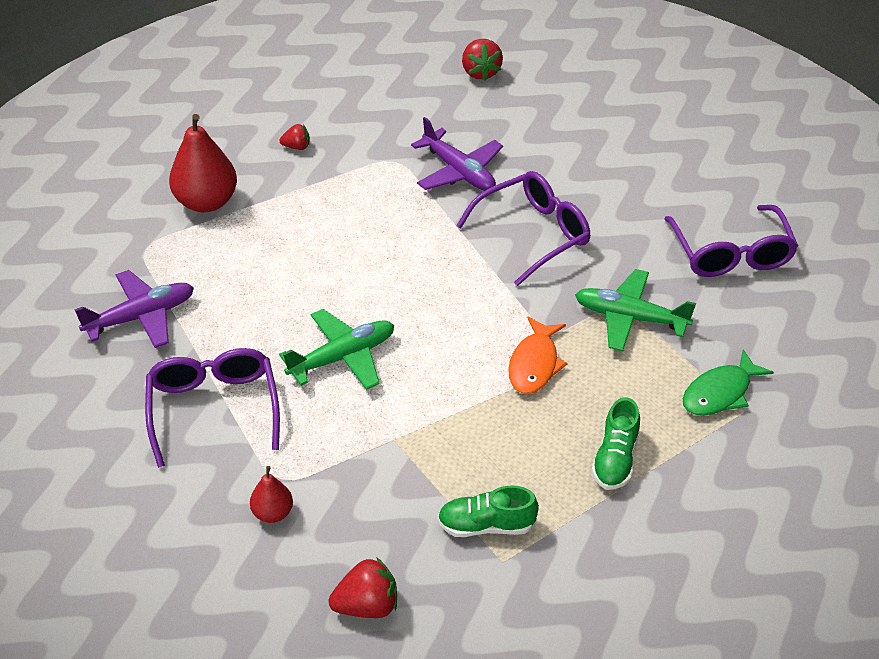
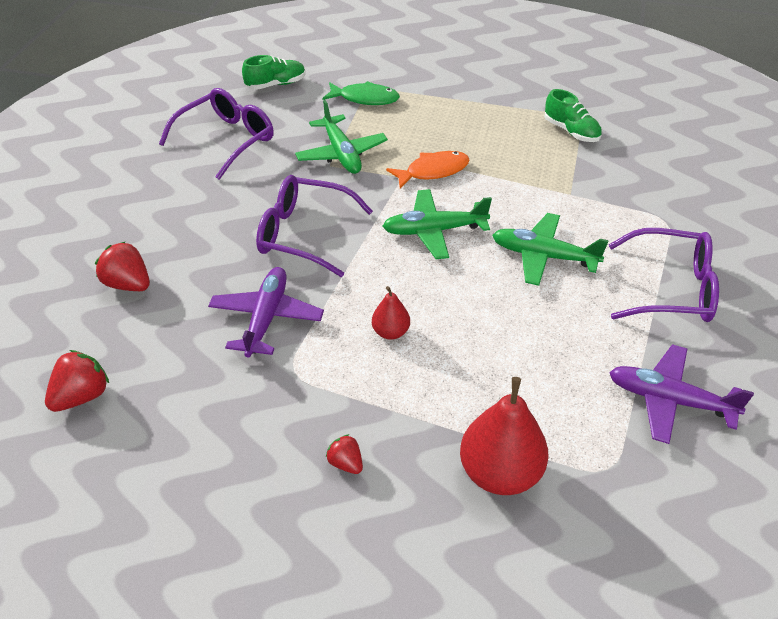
camera: 130 degrees left, 0 degrees up
purple glasses [145,348,280,468] -> purple glasses turned 120 degrees counterclockwise [609,228,719,322]
red pear [250,466,293,523] -> red pear moved to [372,286,410,340]
red strawberry [328,557,397,618] -> red strawberry moved to [95,241,150,291]
green shoe [592,398,640,490] -> green shoe moved to [242,55,306,90]
none -> green plane [382,189,492,259]

